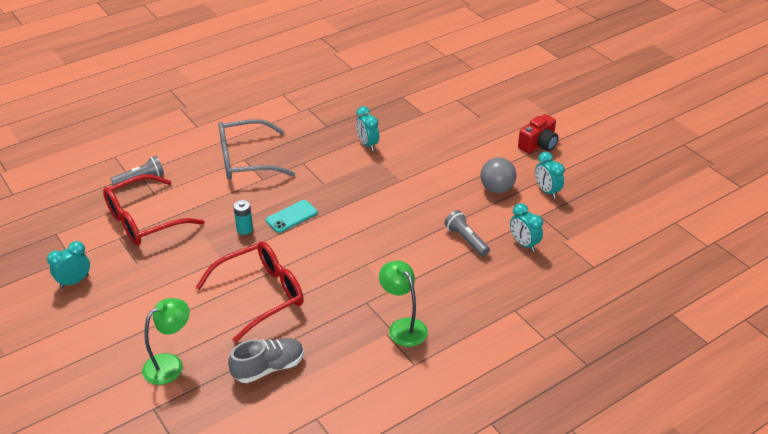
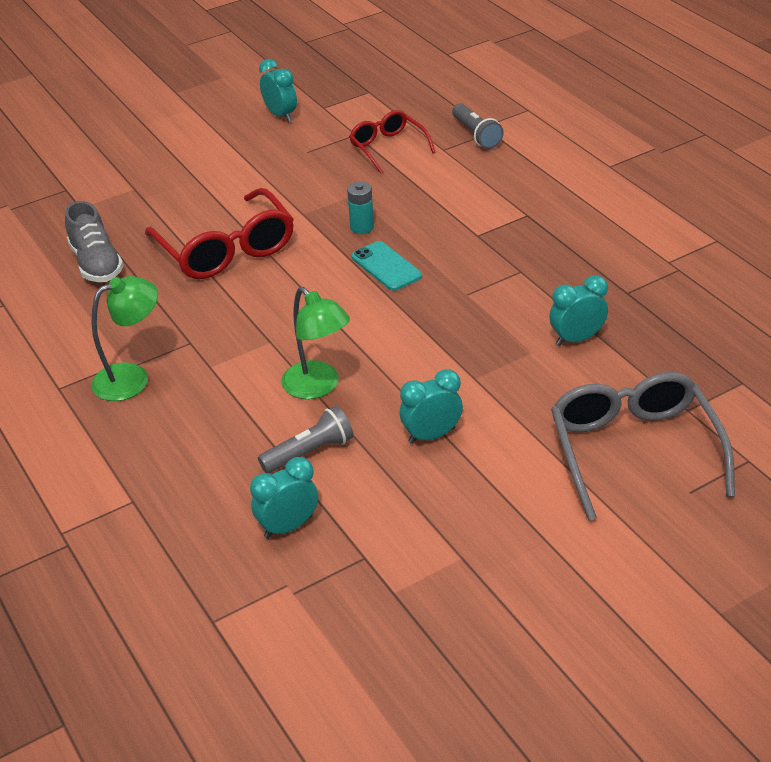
camera: 95 degrees right, 0 degrees up
red glasses [103,174,205,245] -> red glasses [349,110,436,174], size x0.60
green lamp [142,298,190,385] -> green lamp moved to [282,287,350,399]
grey glasses [219,119,295,180] -> grey glasses moved to [551,372,735,521]
grey ball [480,157,516,193] -> none
red camera [518,114,558,154] -> none
turquoise clock [535,152,565,199] -> turquoise clock moved to [400,369,463,444]

